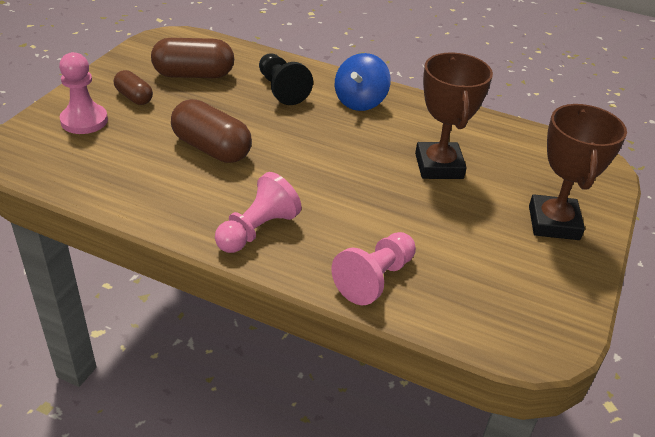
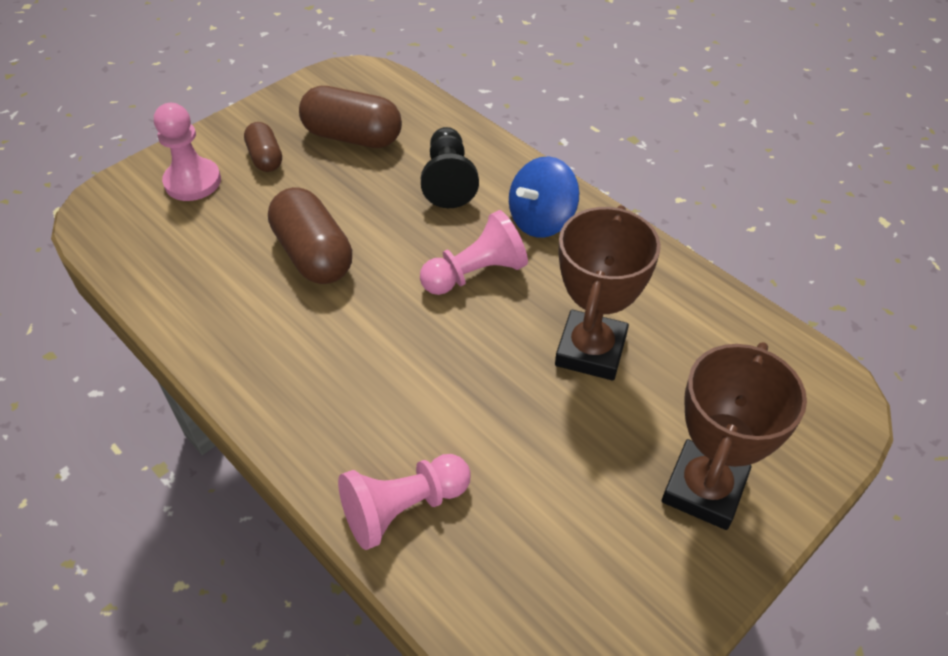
camera: 25 degrees right, 10 degrees up
pink pawn [215,172,302,253] -> pink pawn moved to [420,210,528,295]

